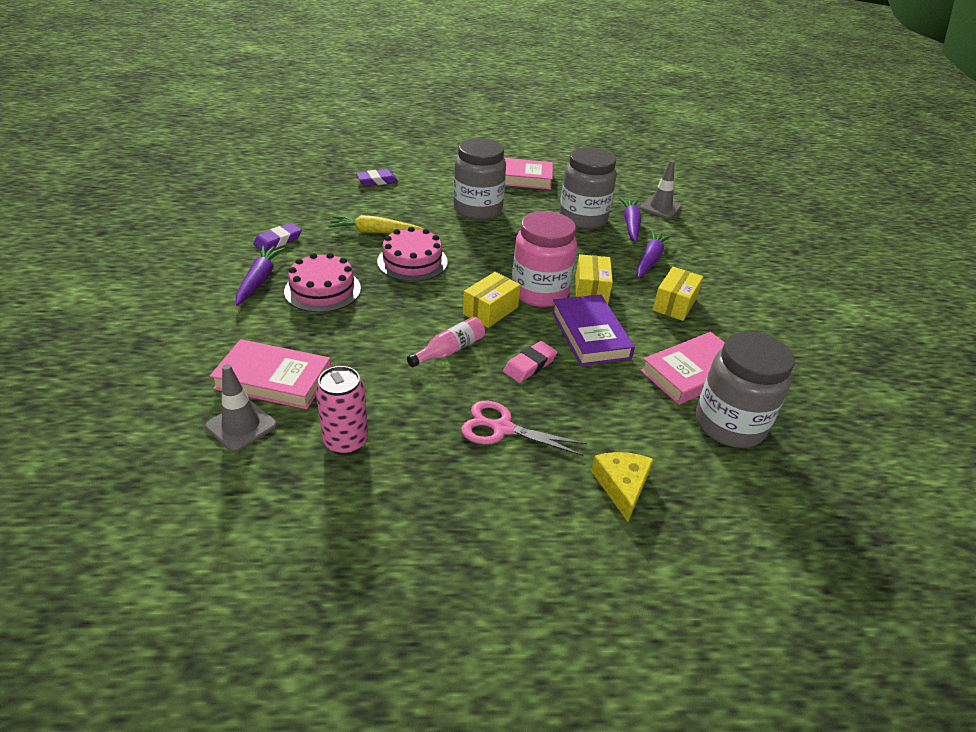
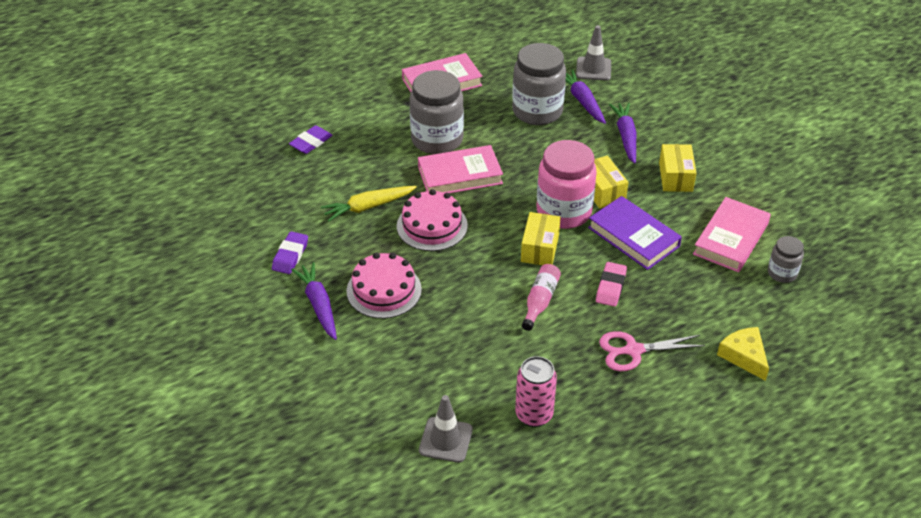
camera: 25 degrees left, 5 degrees up
pink book [210,339,331,409] -> pink book moved to [418,145,503,193]
grey jar [696,331,794,448] -> grey jar [768,236,804,283], size x0.51

